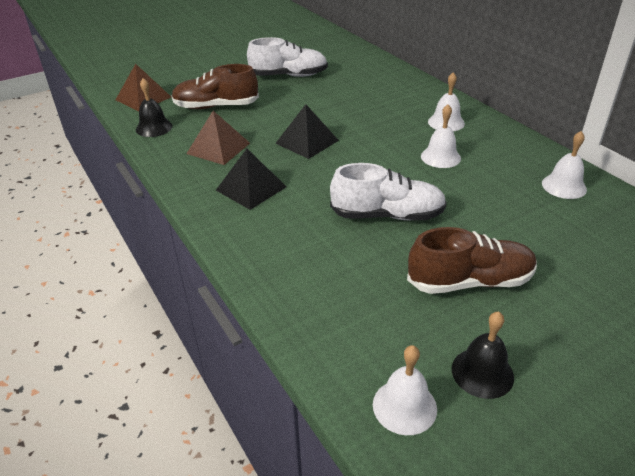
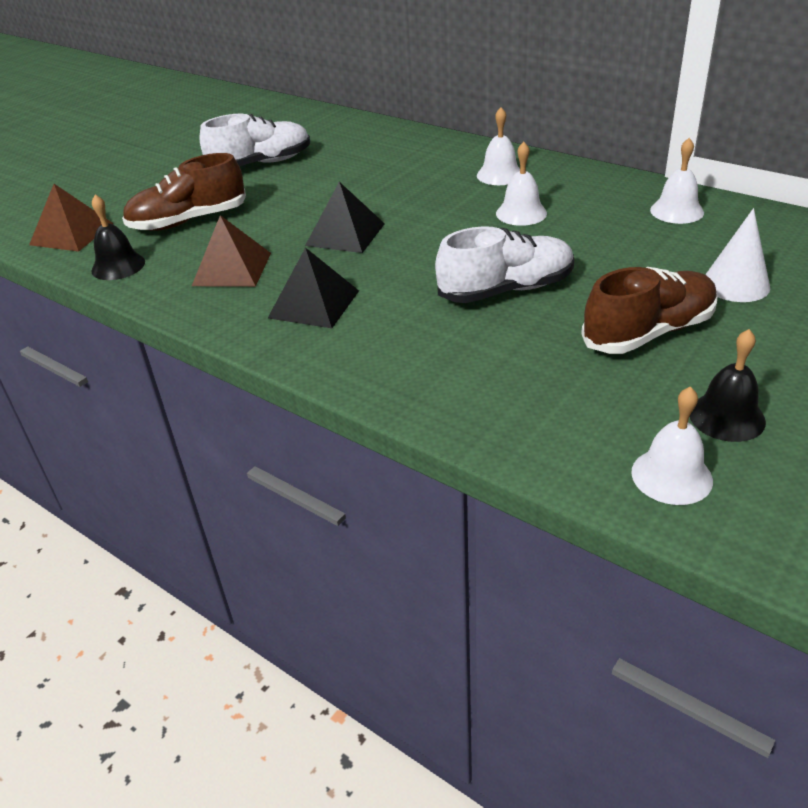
camera: 20 degrees left, 0 degrees up
none -> white cone [705,208,770,302]

